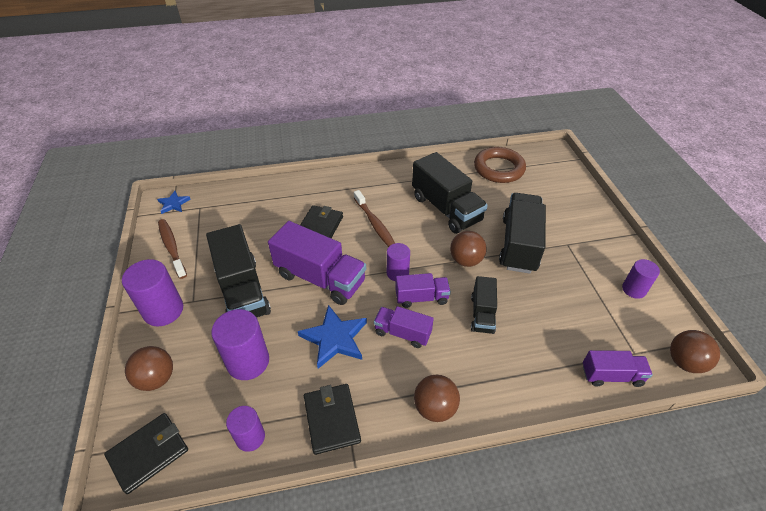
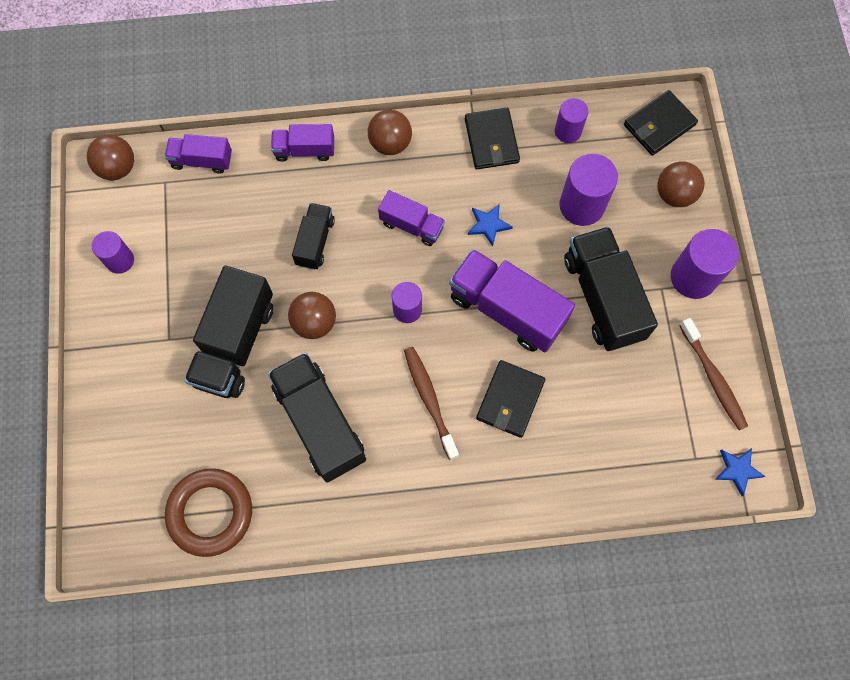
camera: 175 degrees left, 25 degrees up
blue star [298,305,367,369] -> blue star [468,204,513,247], size x0.57
purple truck [395,273,451,308] -> purple truck moved to [271,124,334,162]

